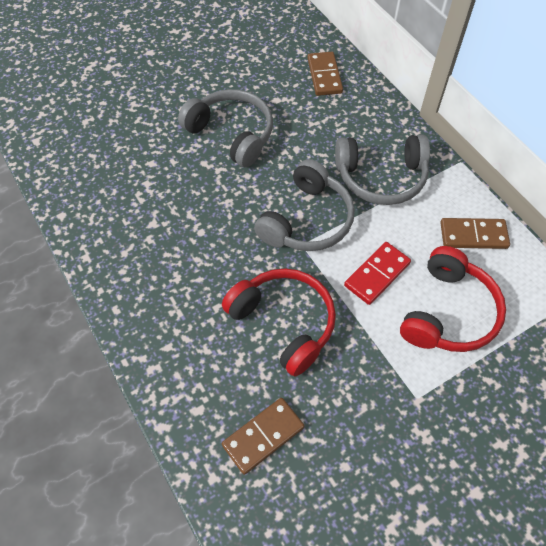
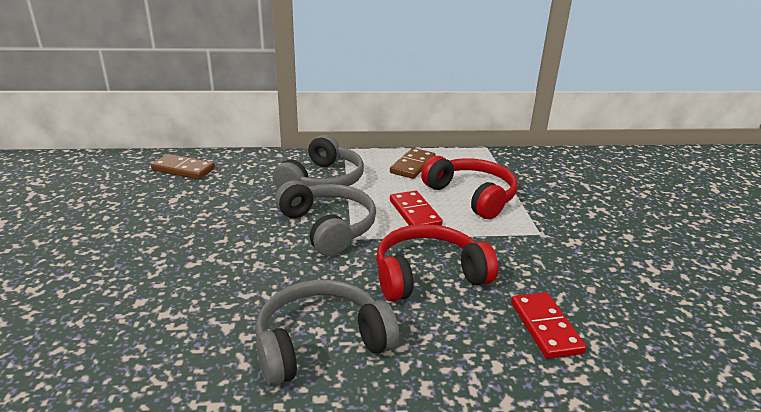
camera: 65 degrees left, 30 degrees down
grey headphones [178,89,273,168] -> grey headphones moved to [255,280,399,386]
brown domino [222,398,304,475] -> red domino [511,292,587,359]

